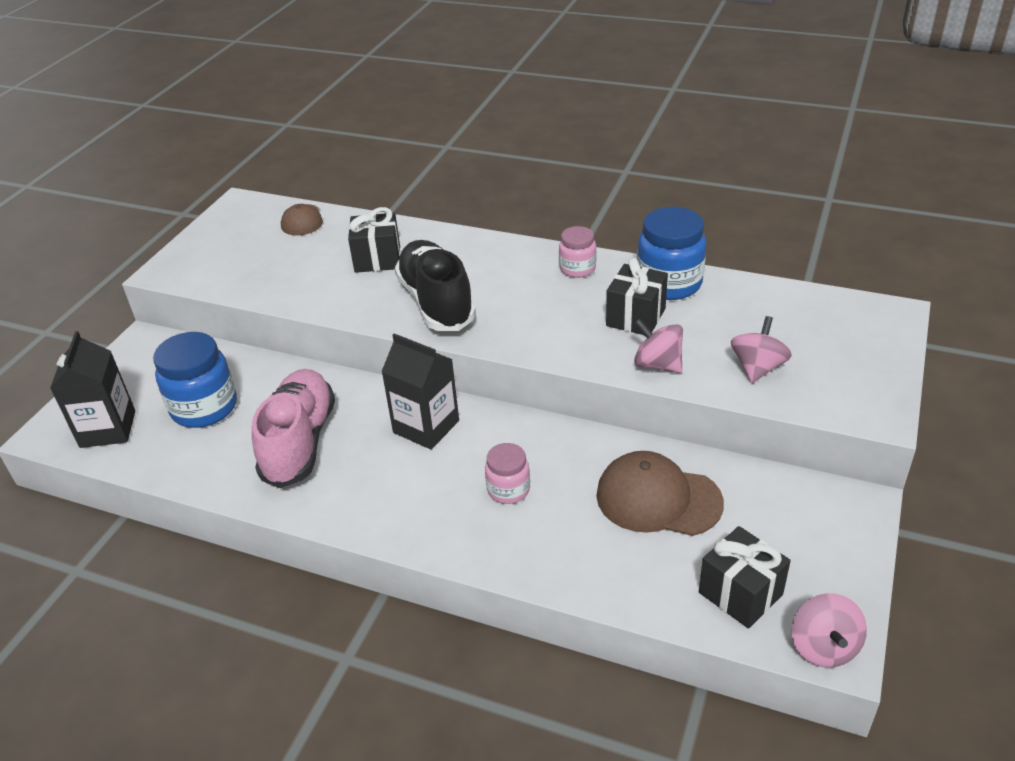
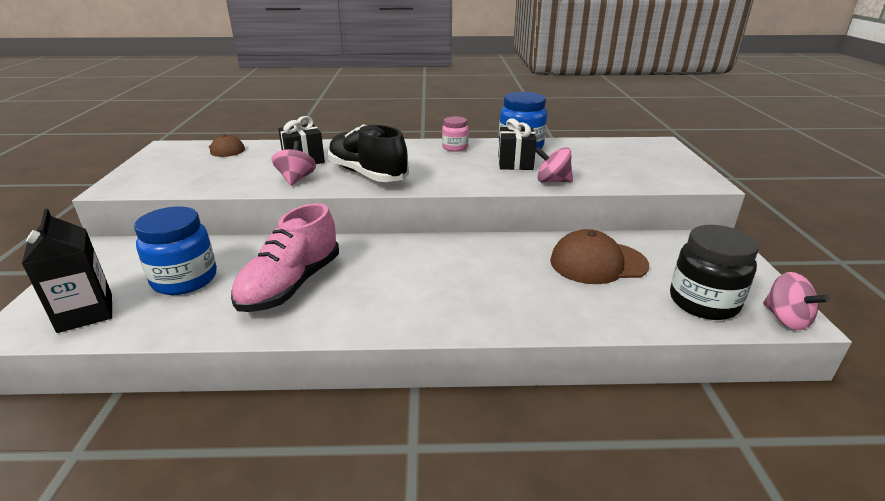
camera: 25 degrees left, 10 degrees down
pink shoe [252,369,335,488] -> pink shoe turned 135 degrees counterclockwise [231,203,339,312]
black carton [381,333,459,449] -> none
pink jar [485,443,530,504] -> none
black gift [699,526,791,628] -> black jar [670,225,759,320]
pink spinning top [731,316,792,383] -> pink spinning top moved to [272,141,316,186]

